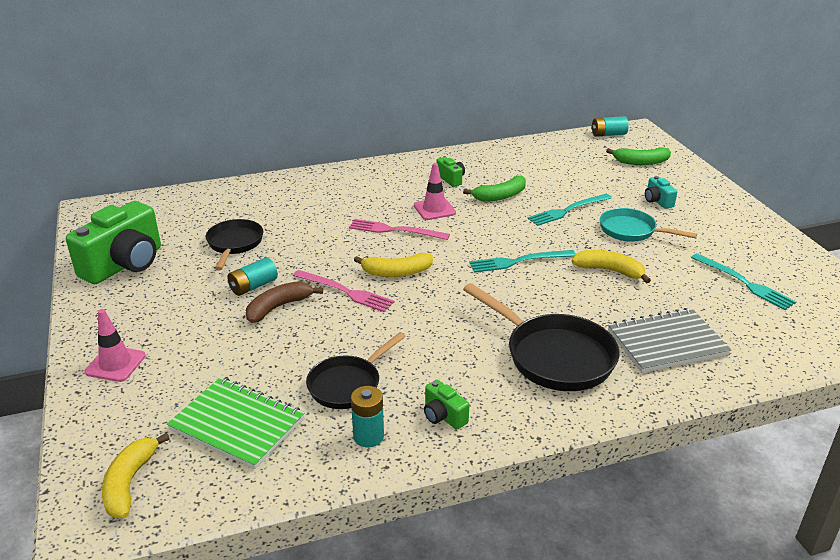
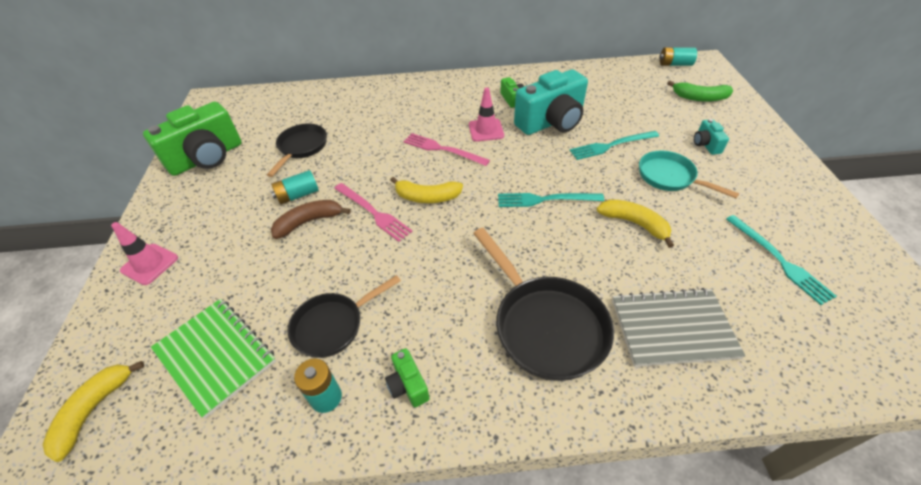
camera: 15 degrees right, 15 degrees up
green banana [463,176,526,201] -> turquoise camera [514,69,588,135]

